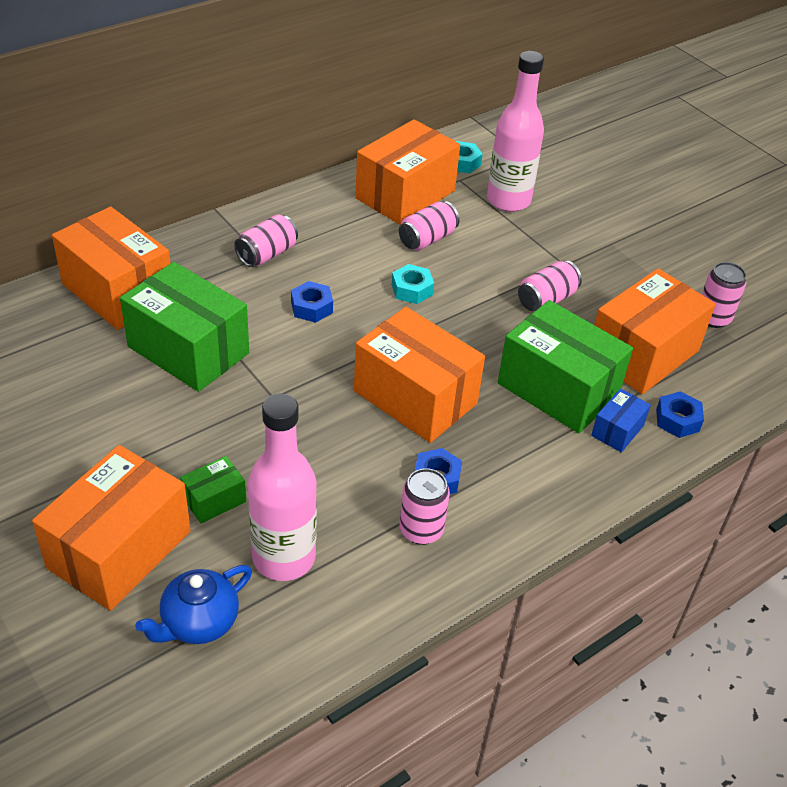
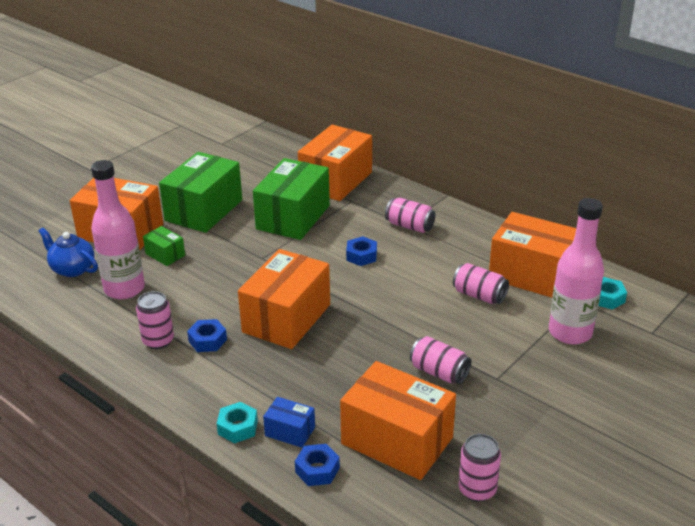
camera: 80 degrees right, 10 degrees down
turquoise nut [392,264,434,304] -> turquoise nut moved to [217,402,258,443]
green box [498,300,633,433] -> green box moved to [159,152,242,233]

